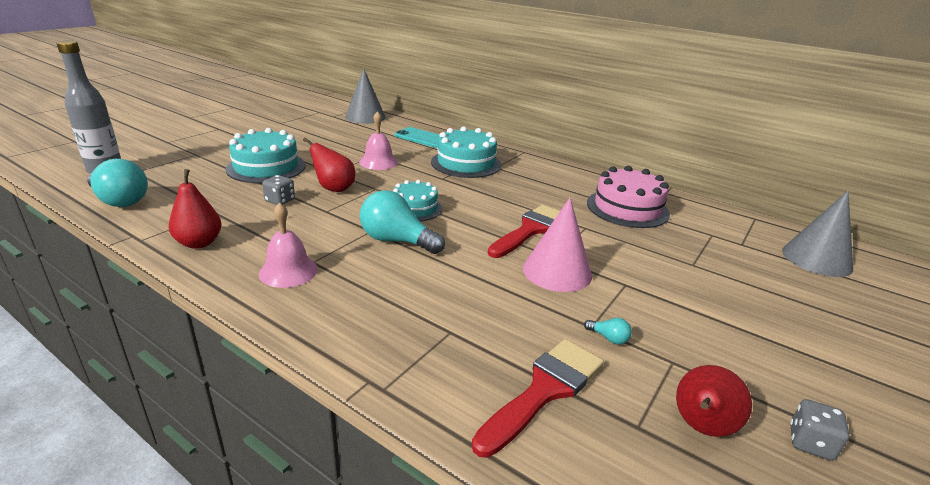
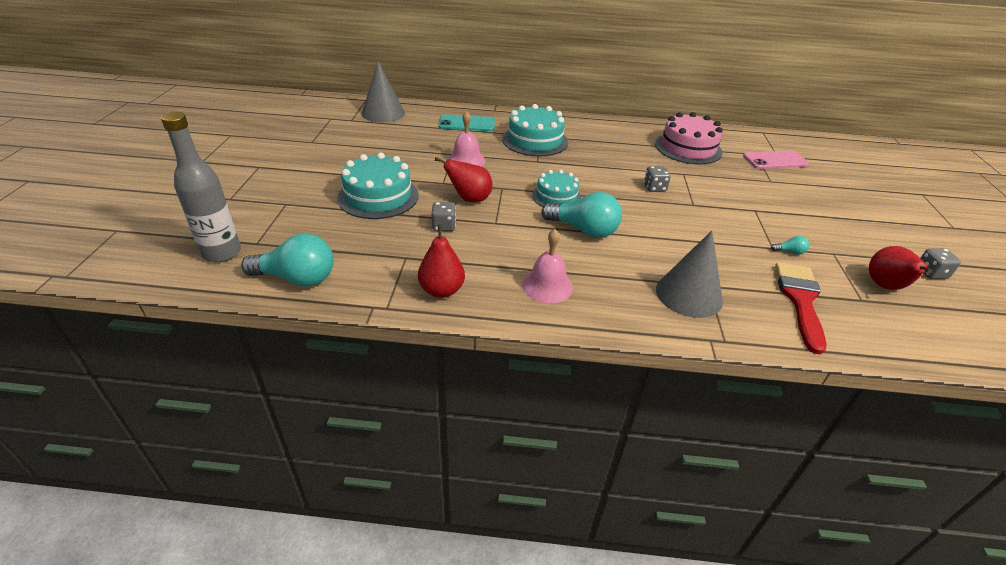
camera: 30 degrees left, 10 degrees up
turquoise light bulb [360,190,445,254] -> turquoise light bulb turned 150 degrees counterclockwise [542,192,622,238]
red brush [488,205,560,258] -> grey dice [644,166,671,192]
pink cone [523,198,592,292] -> none
grey cone [782,191,853,277] -> grey cone moved to [656,231,723,318]
none -> pink phone [743,150,809,169]

